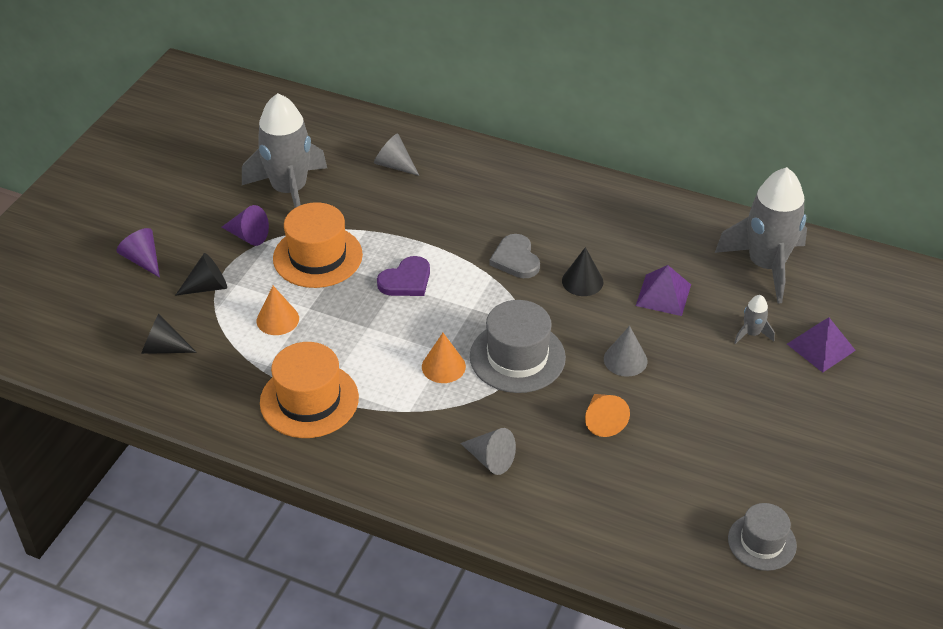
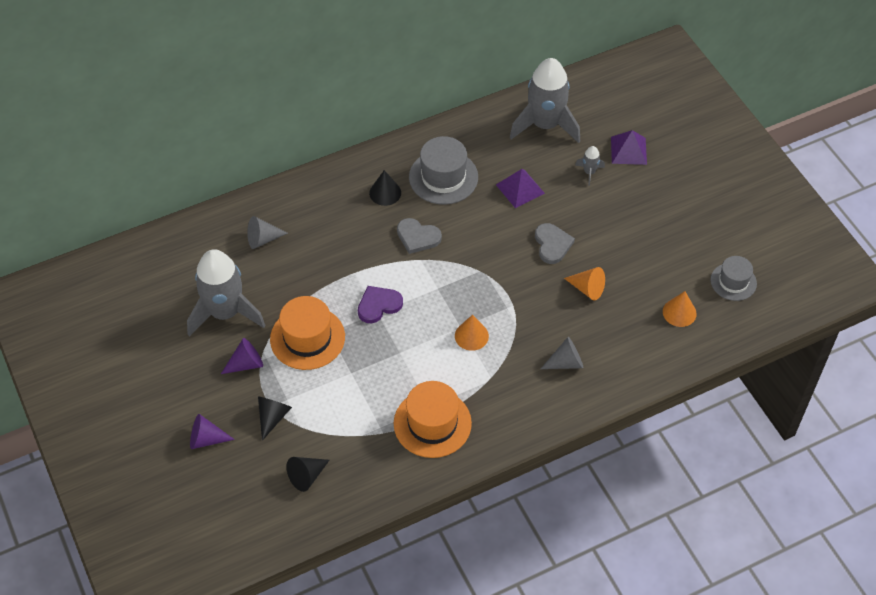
camera: 50 degrees left, 10 degrees up
orange cone [257,286,299,335] -> orange cone moved to [663,291,697,327]
purple heart [377,256,430,296] -> purple heart turned 120 degrees counterclockwise [358,286,403,323]
grey hat [470,300,566,393] -> grey hat moved to [409,136,478,205]
black cone [562,247,603,296] -> black cone moved to [369,170,401,206]
grey cone [604,326,647,377] -> grey heart [535,223,575,264]

